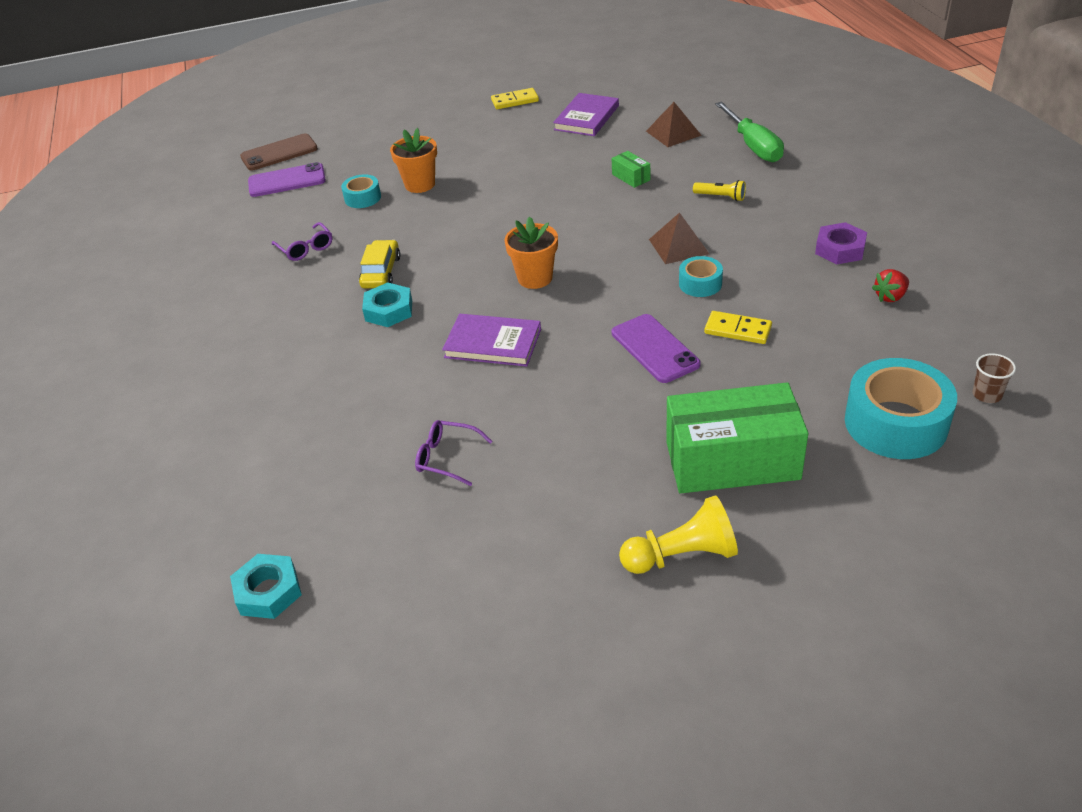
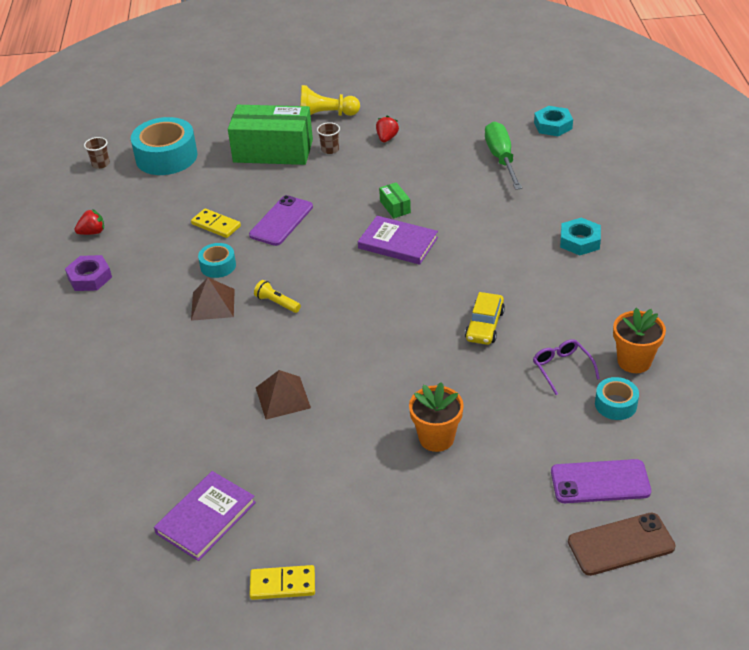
camera: 170 degrees left, 0 degrees up
turquoise tape [341,174,381,208] -> turquoise tape moved to [595,377,639,420]
turquoise nut [362,282,412,327] -> turquoise nut moved to [560,218,601,255]
purple glasses [415,420,493,486] -> none
orange flower pot [504,217,558,289] -> orange flower pot moved to [613,308,666,373]
green box [612,151,650,188] -> green box moved to [379,182,411,218]
purple phone [612,314,701,383] -> purple phone turned 45 degrees clockwise [249,195,313,246]
brown pyramid [646,102,702,147] -> brown pyramid moved to [256,370,311,420]
yellow flashlight [693,180,746,201] -> yellow flashlight moved to [254,280,301,313]
green screwdriver [715,102,784,162] -> green screwdriver moved to [485,122,522,190]
none -> brown cup [317,122,340,154]
none -> red strawberry [376,116,399,142]

